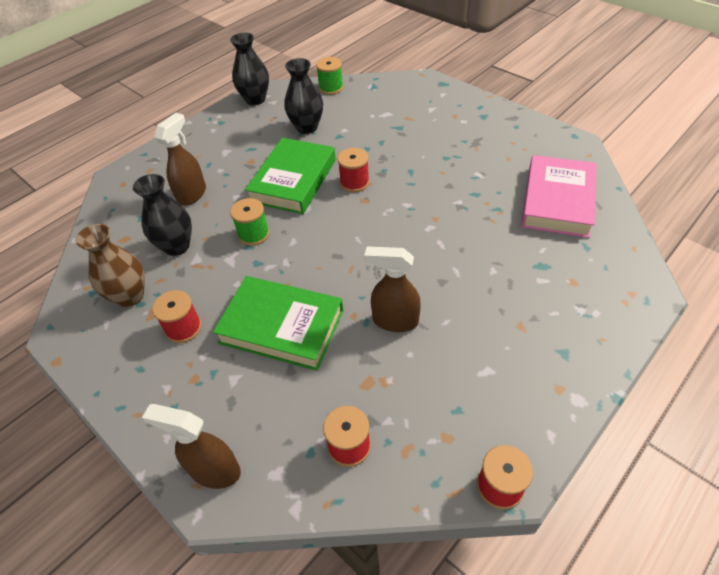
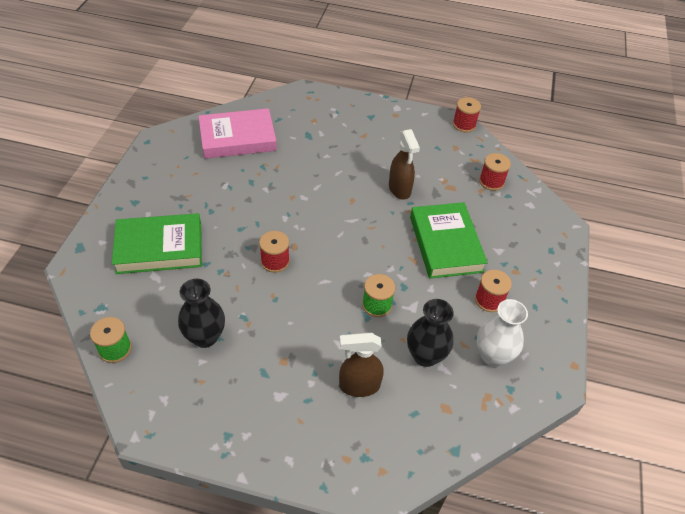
camera: 125 degrees left, 0 degrees up
brown vase [75,224,145,307] -> white vase [477,299,528,367]
brown spray bottle [142,404,241,489] -> none
black vase [230,33,269,105] -> none
green book [245,138,336,214] -> green book moved to [112,213,202,274]

